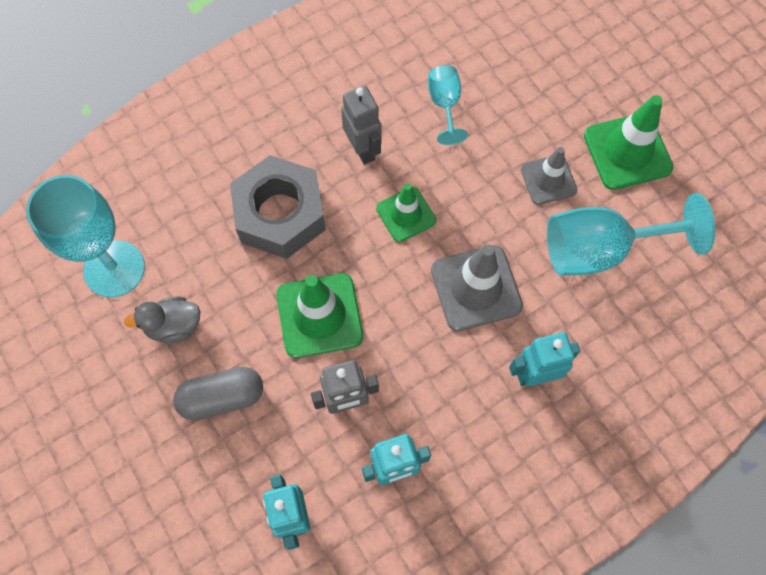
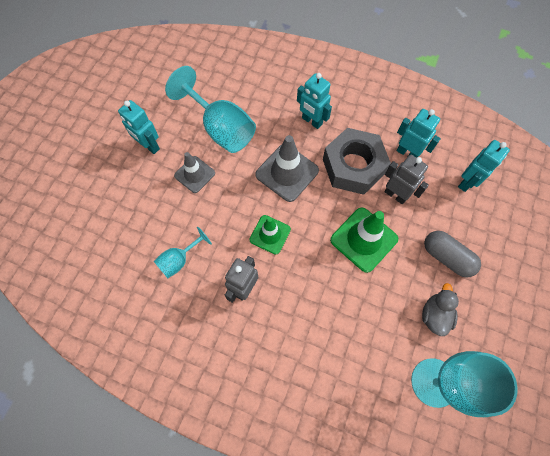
camera: 125 degrees left, 0 degrees up
grey duck [124,296,200,344] -> grey duck turned 120 degrees counterclockwise [422,283,459,336]
grey nut [230,155,326,259] -> grey nut moved to [323,128,391,195]
green traffic cone [584,95,673,190] -> turquoise robot [118,100,160,154]

